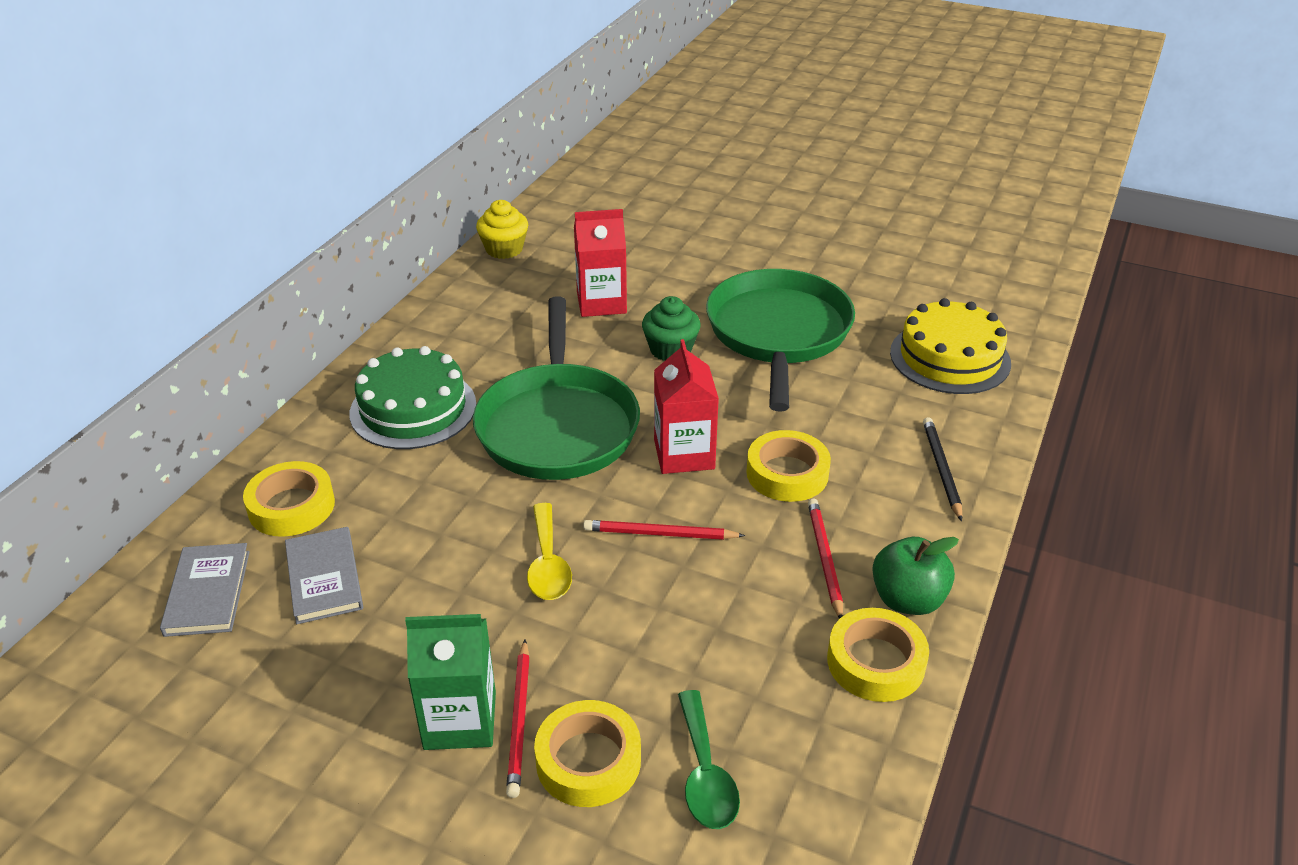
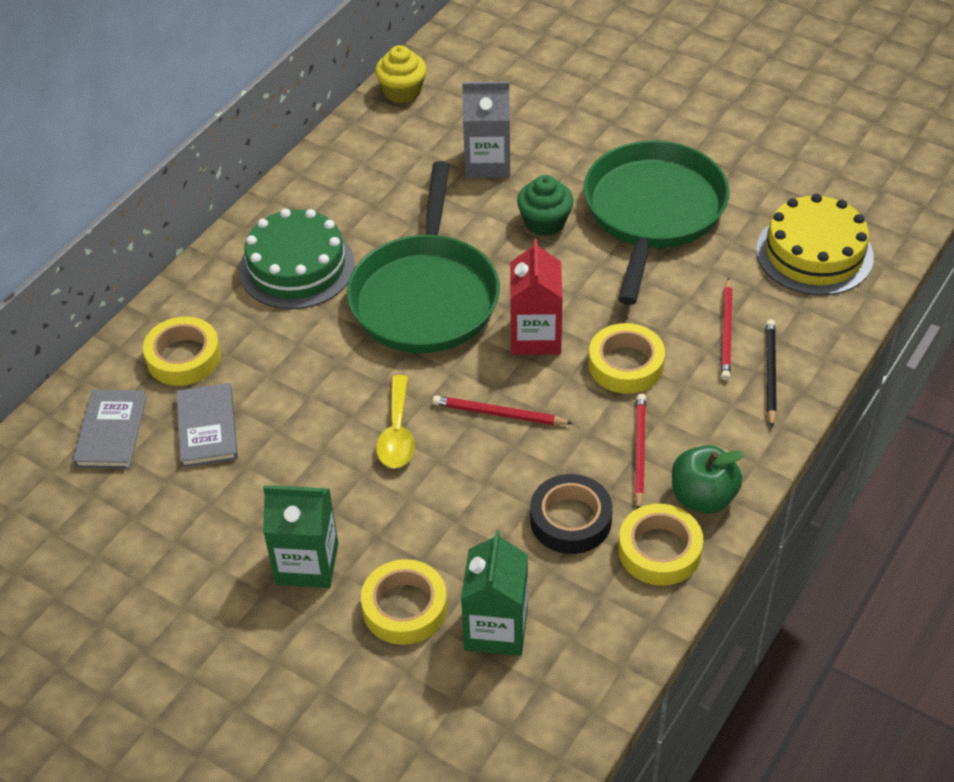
camera: 10 degrees right, 10 degrees up
red pencil [506,640,530,798] -> red pencil moved to [721,277,733,381]
red carton [574,209,627,317] -> grey carton [462,81,510,178]
green spoon [678,690,740,829] -> green carton [461,530,528,656]
none -> black tape [530,474,613,554]

